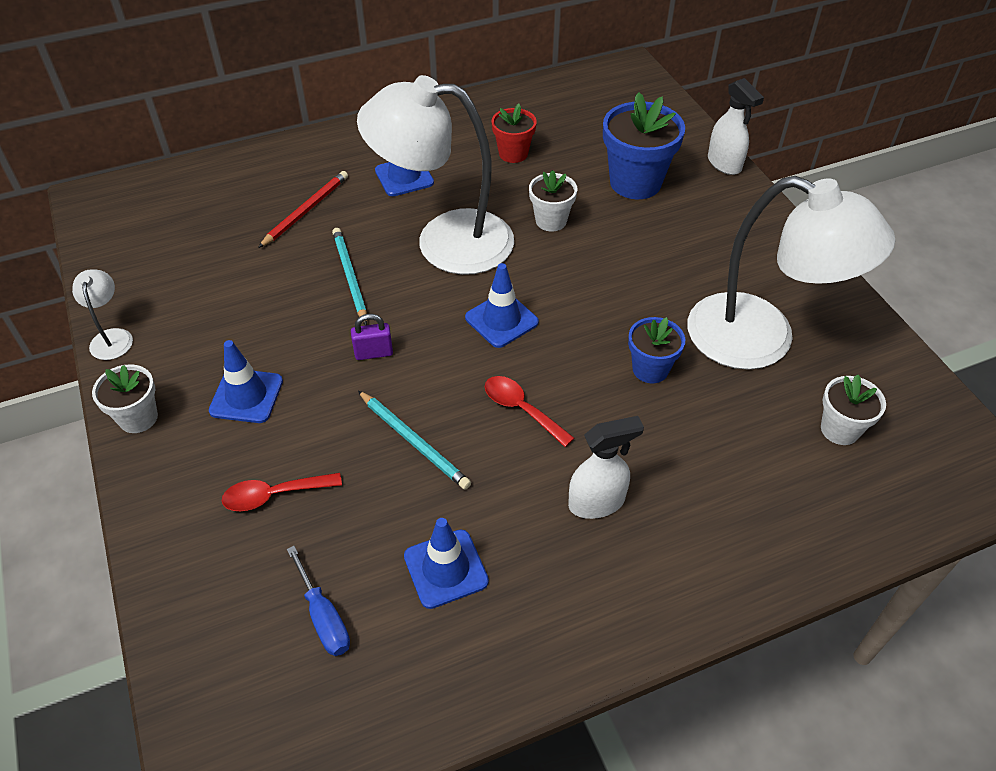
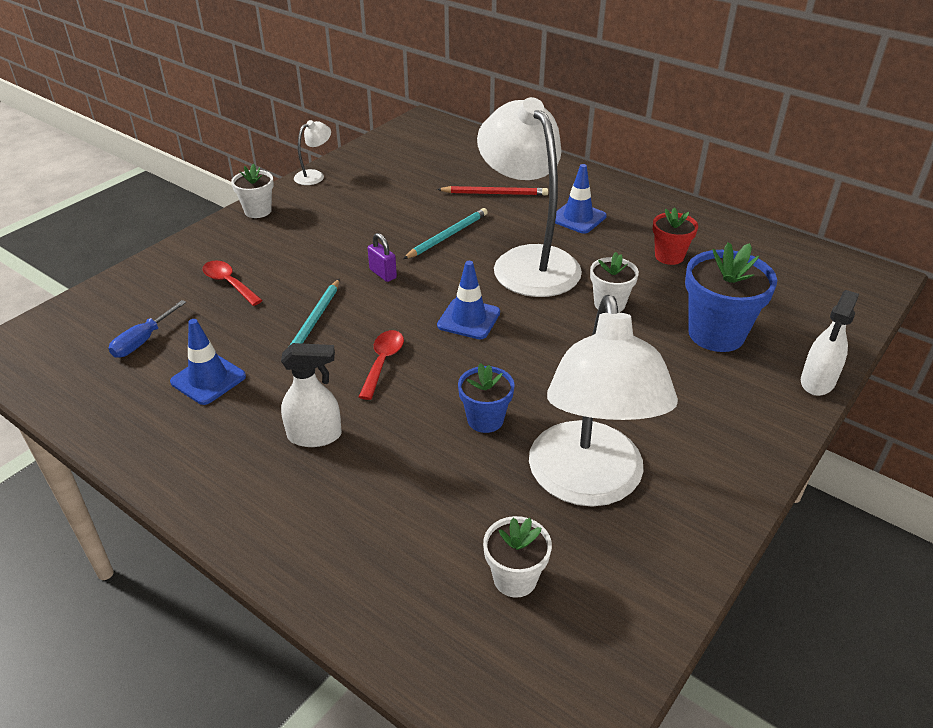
camera: 60 degrees right, 10 degrees down
blue traffic cone [209,340,283,423] -> none
white spray bottle [568,416,644,519] -> white spray bottle turned 45 degrees counterclockwise [281,343,342,447]

